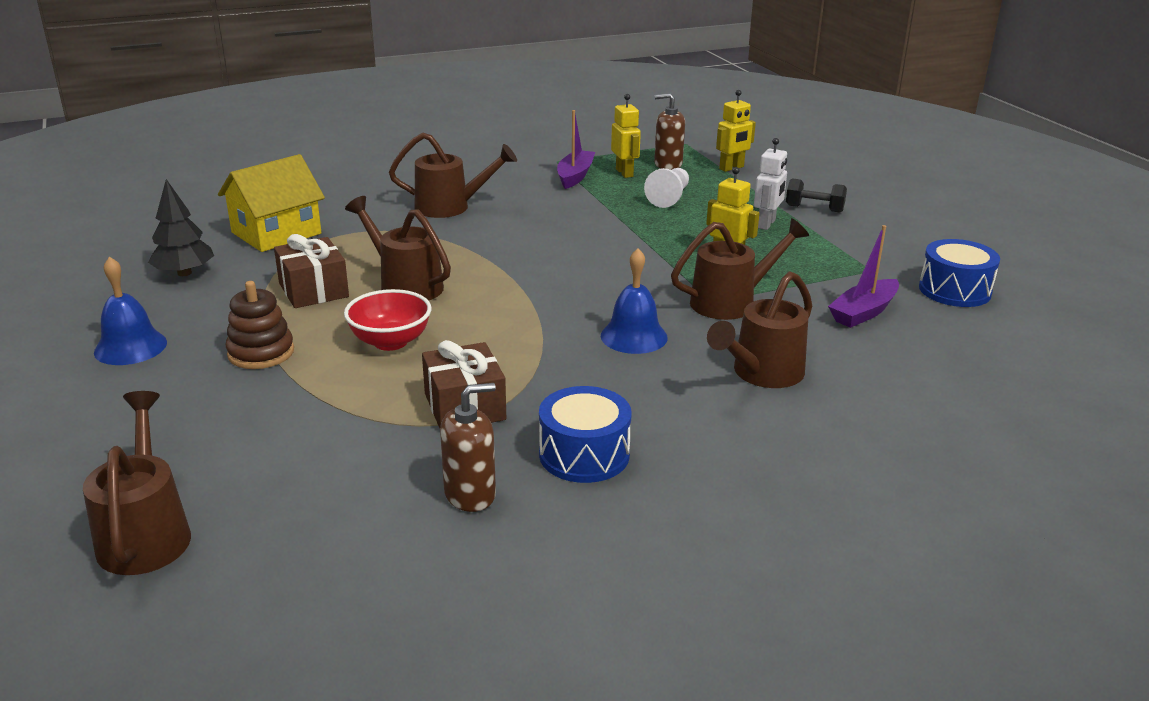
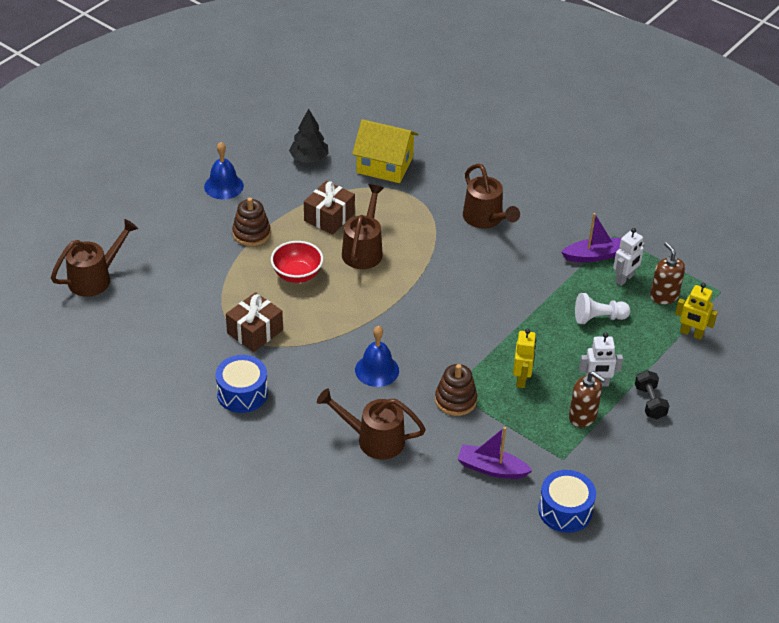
camera: 60 degrees right, 15 degrees up
brown soap dispenser [440,383,496,512] -> brown soap dispenser moved to [569,371,606,427]
yellow robot [611,94,641,178] -> white robot [613,228,645,286]
brown watering can [671,218,809,320] -> brown stacking toy [435,364,477,416]

